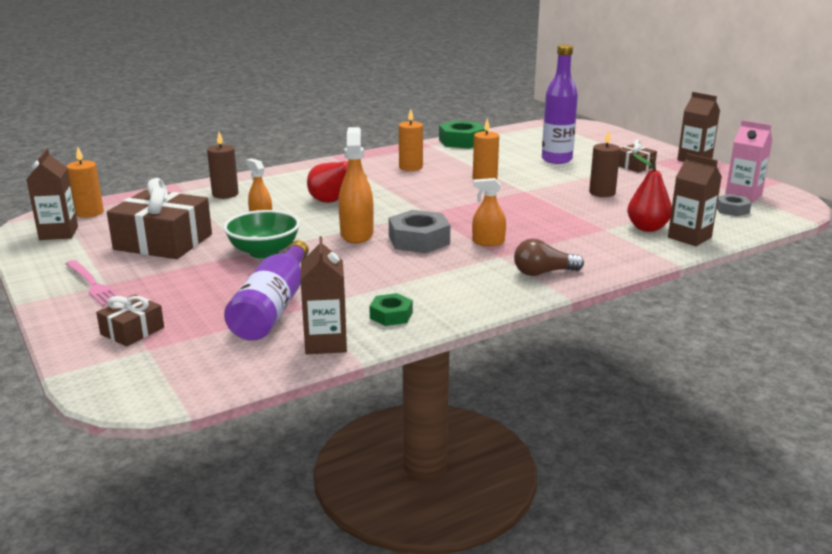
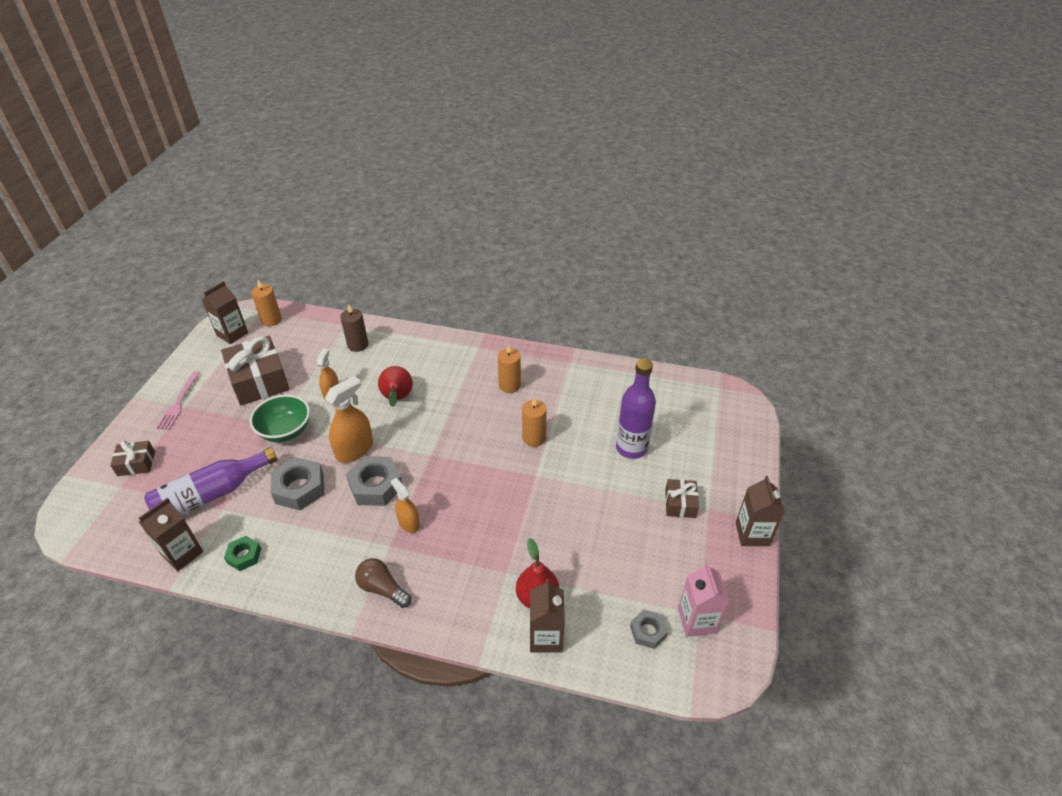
camera: 45 degrees right, 20 degrees up
green nut [439,120,486,149] -> none
brown candle [589,130,620,197] -> none
none -> grey nut [271,457,324,510]

